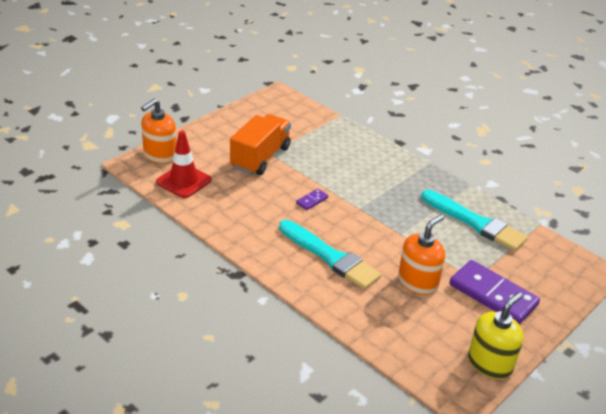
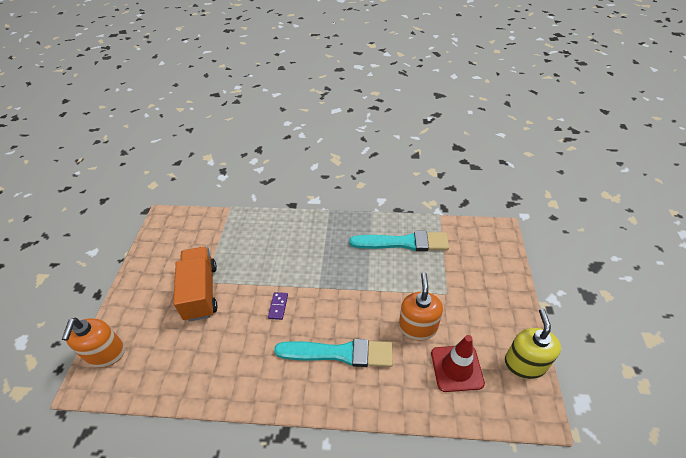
camera: 35 degrees left, 10 degrees up
red traffic cone [156,130,211,198] -> red traffic cone moved to [431,335,485,392]
purple domino [449,260,540,324] -> none

